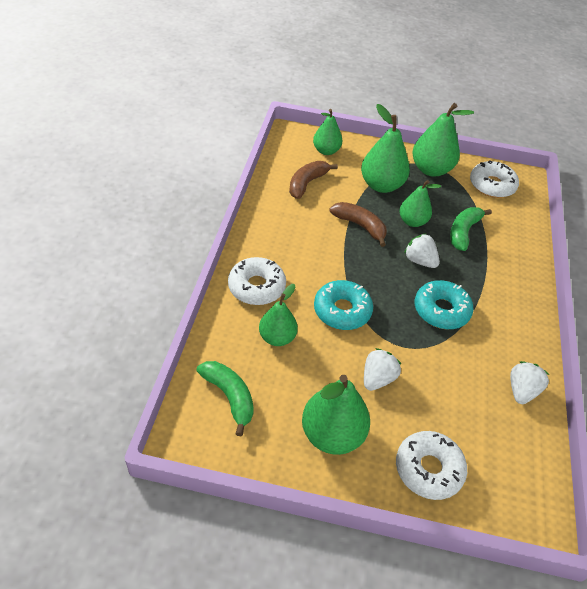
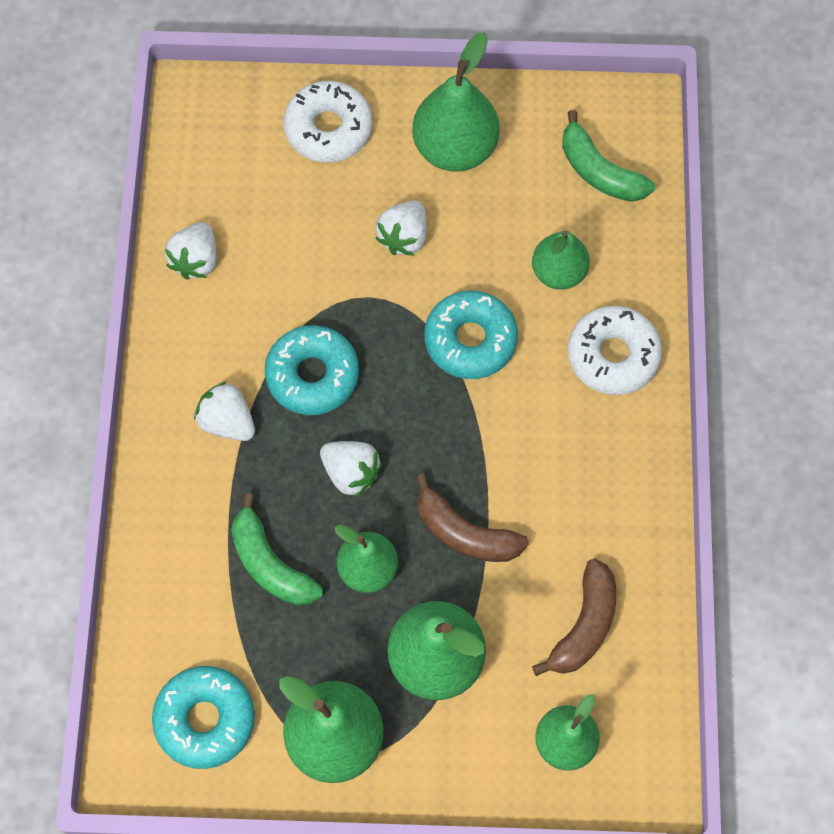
camera: 175 degrees right, 20 degrees up
green banana [450,207,492,251] -> green banana turned 120 degrees clockwise [231,493,323,606]
white donut [470,160,519,198] -> turquoise donut [152,666,255,769]
none -> white strawberry [194,382,255,441]

